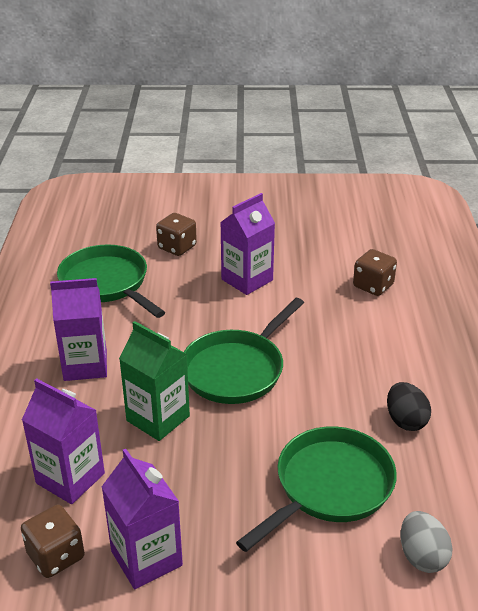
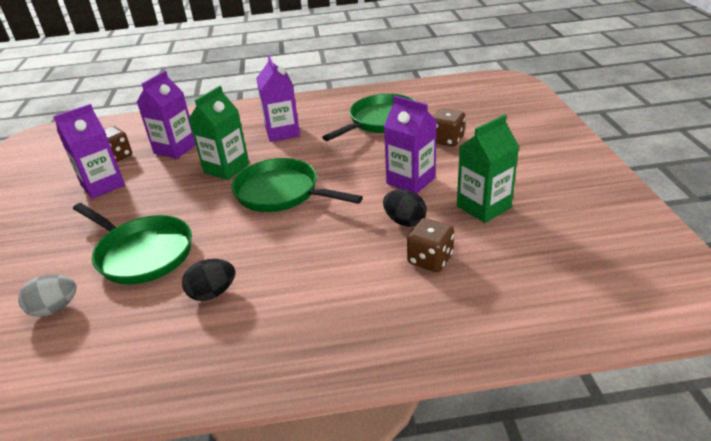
camera: 85 degrees right, 0 degrees up
none -> black egg [383,189,427,227]
none -> green carton [457,114,519,223]

